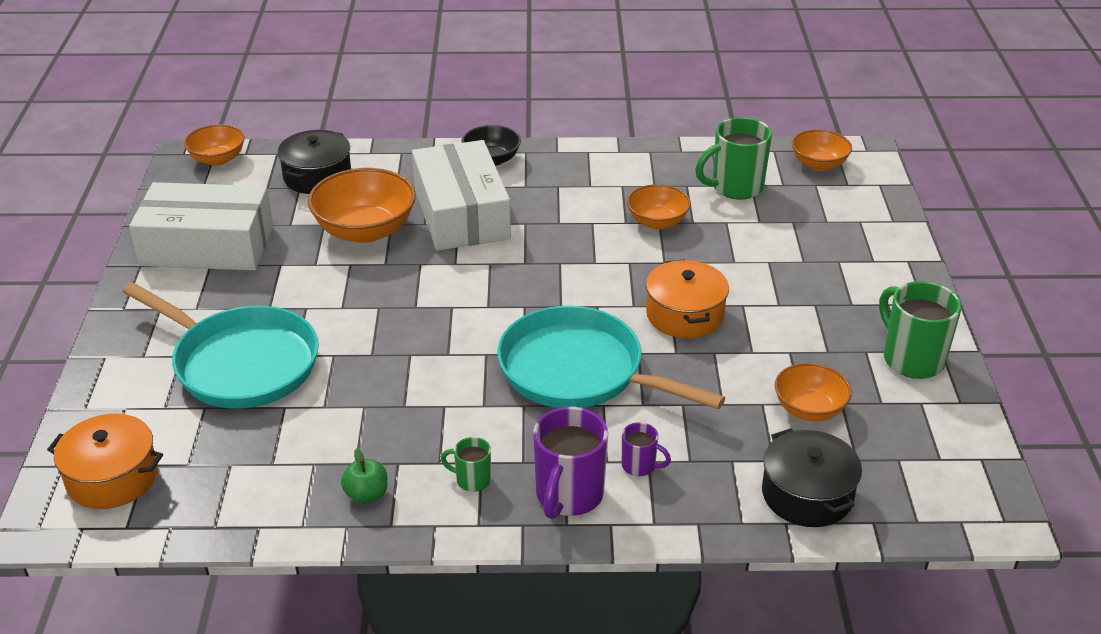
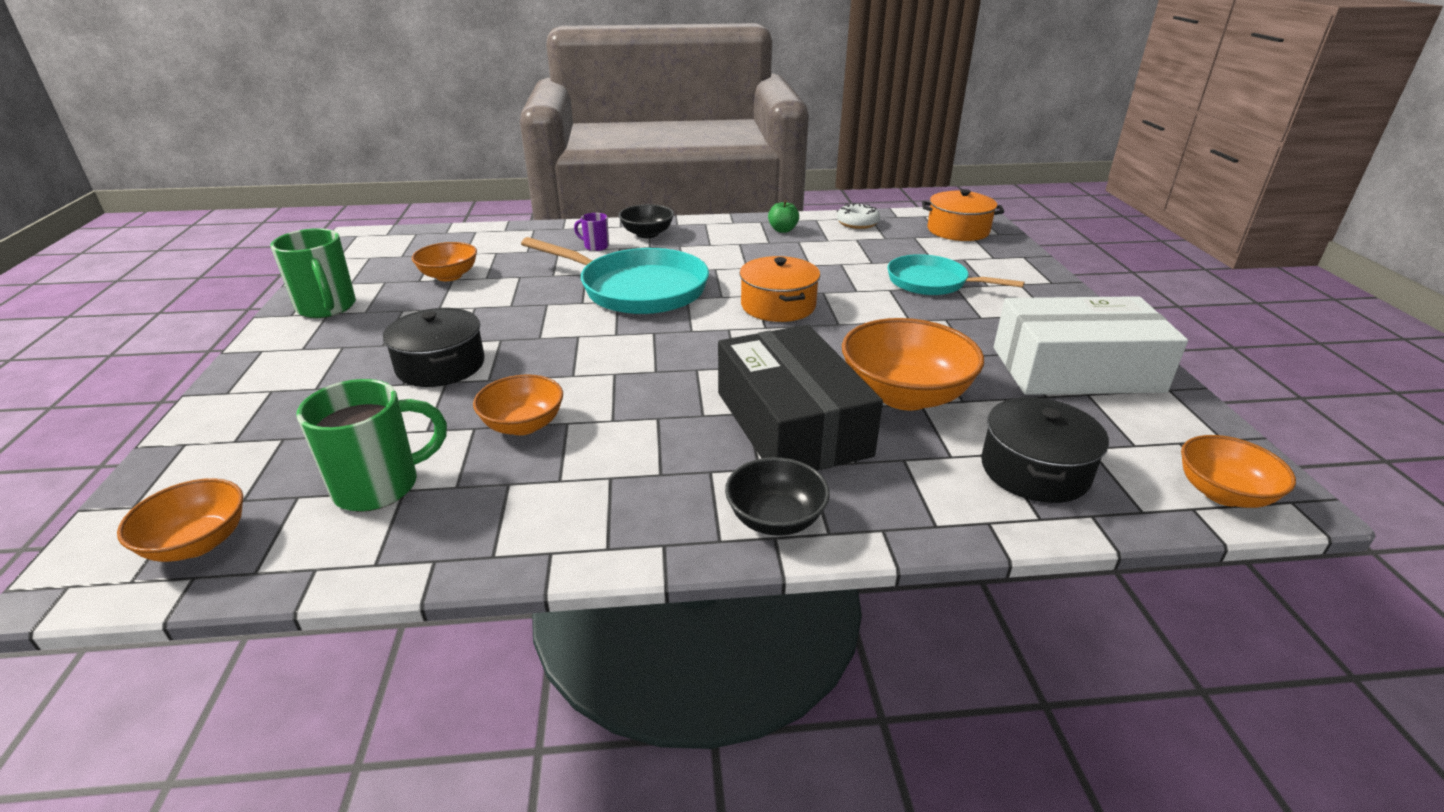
camera: 175 degrees right, 5 degrees down
turquoise pan [122,282,319,409] -> turquoise pan [887,254,1025,295], size x0.64
white box [412,140,511,251] -> black box [718,325,883,470]
green mug [441,437,491,492] -> none
purple mug [533,407,608,519] -> black bowl [618,204,674,238]
orange pot [646,259,729,338] -> orange pot moved to [740,256,820,322]
black pot [762,428,862,527] -> black pot moved to [383,308,485,387]
none -> white donut [837,203,880,229]

